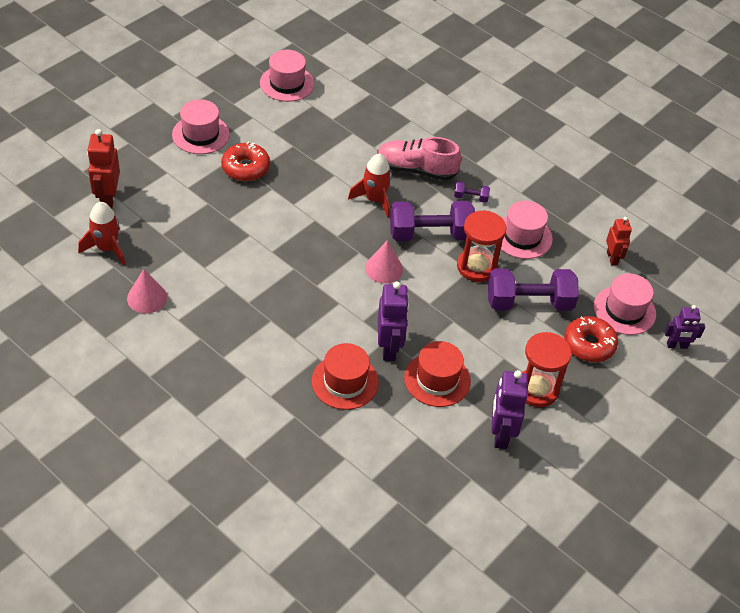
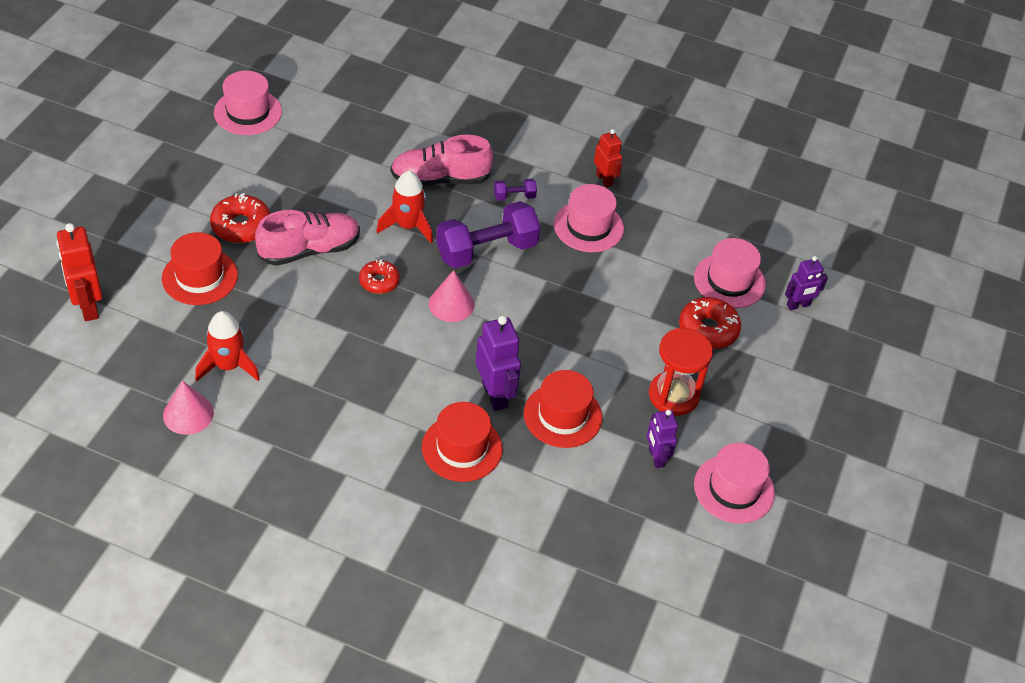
camera: 20 degrees left, 0 degrees up
red rocket [78,202,125,265] -> red rocket moved to [195,311,260,382]
pink hat [172,99,230,154] -> pink hat moved to [694,443,775,524]
red hourglass [457,210,506,282] -> none
purple dumbbell [488,269,579,311] -> none
purple robot [491,370,528,449] -> purple robot [647,410,678,468], size x0.64
red robot [606,217,632,265] -> red robot moved to [594,129,622,188]
none -> red hat [162,232,238,305]
none -> pink shoe [255,210,360,266]
none -> red donut [359,260,400,294]

